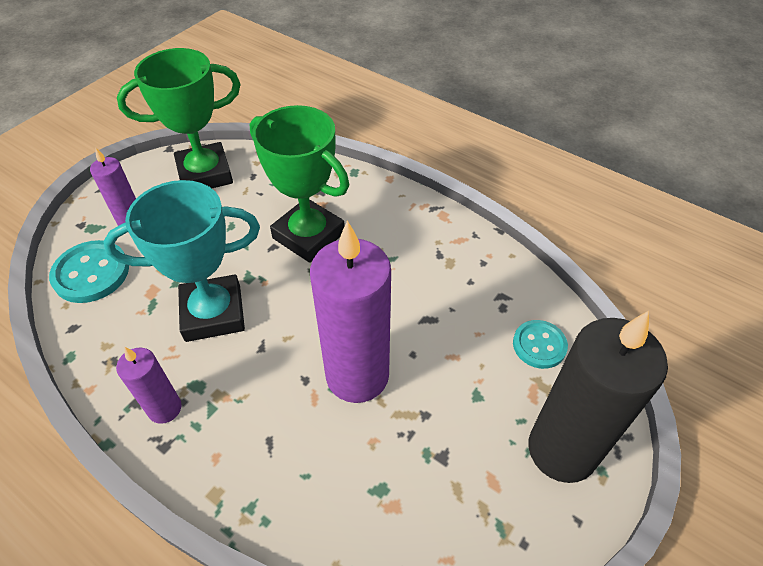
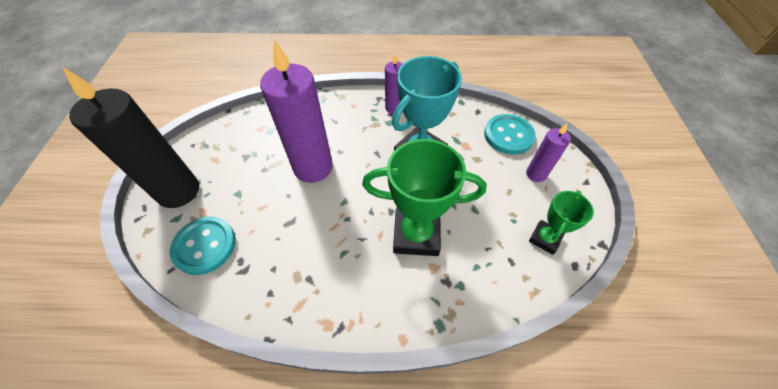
camera: 145 degrees right, 5 degrees up
green trophy [117,48,241,188] -> green trophy [529,191,594,255], size x0.57
turquoise button [513,320,568,369] -> turquoise button [170,217,236,275], size x1.51

